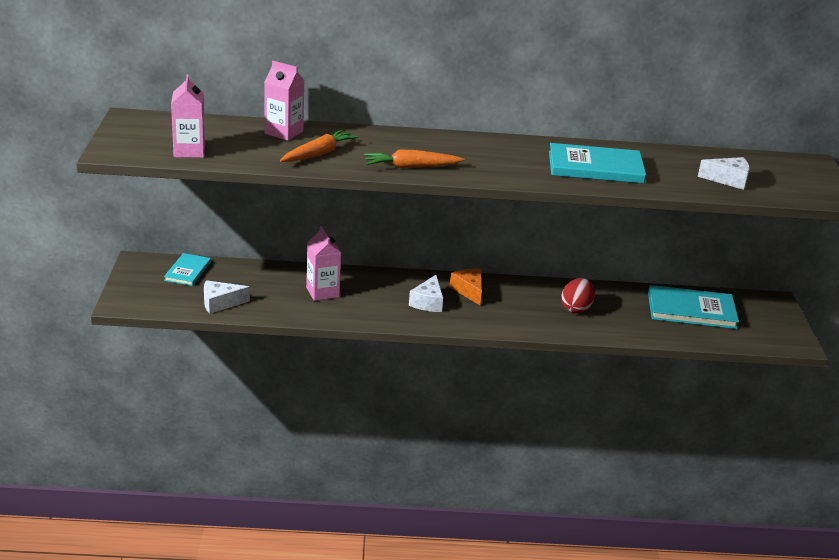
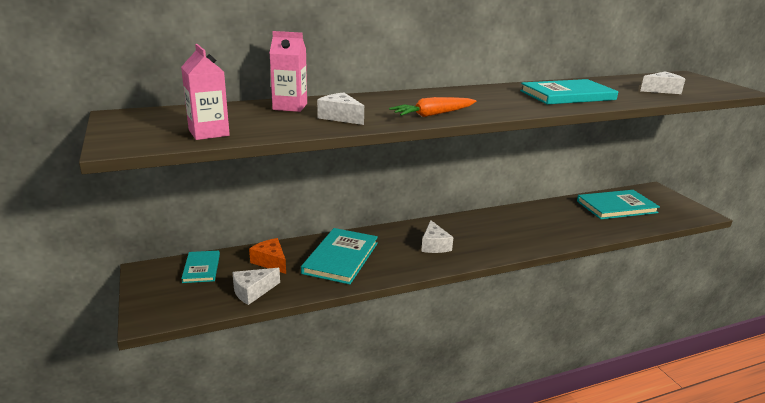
camera: 20 degrees left, 5 degrees down
orange carrot [280,130,359,162] -> white cheese [317,92,364,125]
pink carton [306,226,341,301] -> turquoise book [301,228,378,284]
orange cheese [450,269,482,305] -> orange cheese moved to [249,238,286,274]
red egg [561,278,595,313] -> none

